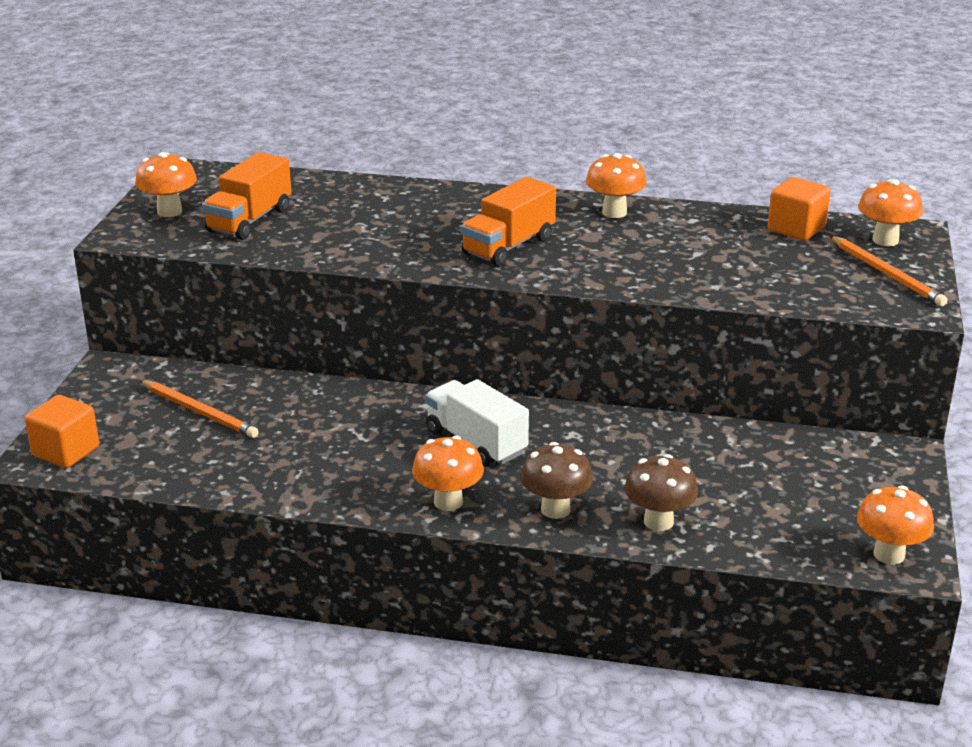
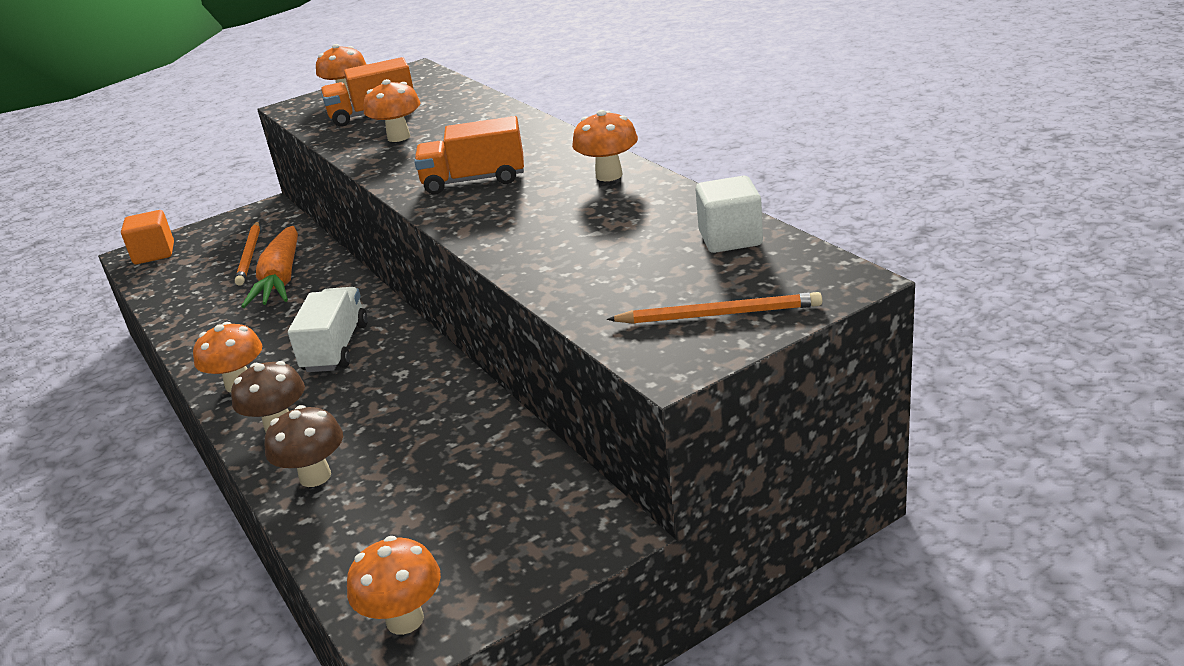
camera: 50 degrees right, 0 degrees up
orange cube [767,177,831,241] -> white cube [696,176,763,253]
orange pencil [830,236,947,306] -> orange pencil turned 105 degrees counterclockwise [607,292,822,324]
orange mushroom [858,179,923,246] -> orange mushroom moved to [364,79,420,142]
none -> orange carrot [241,226,298,308]

